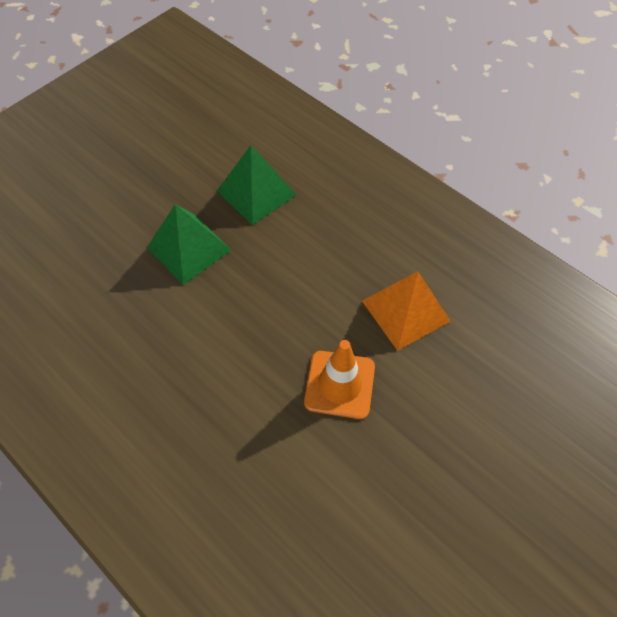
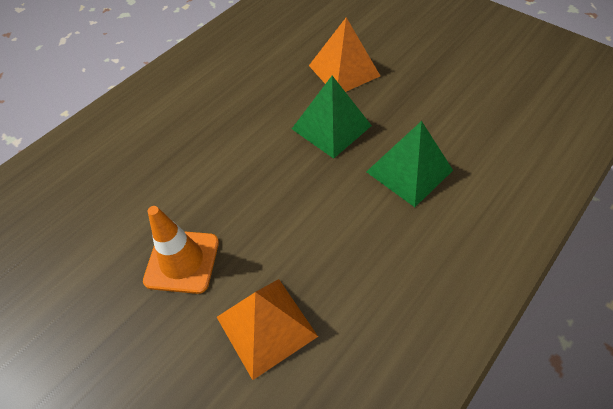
camera: 90 degrees right, 5 degrees down
none -> orange pyramid [309,17,380,92]

